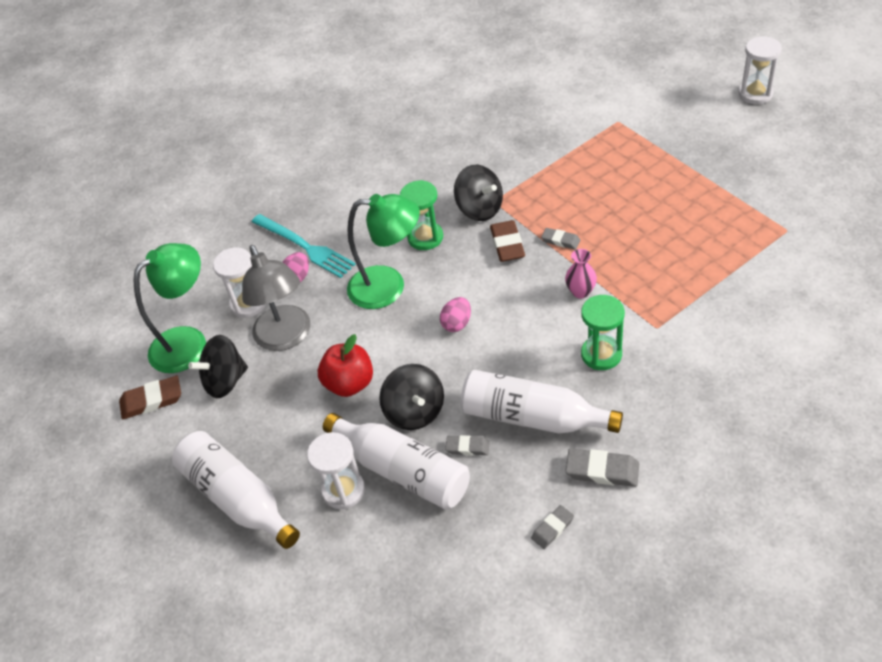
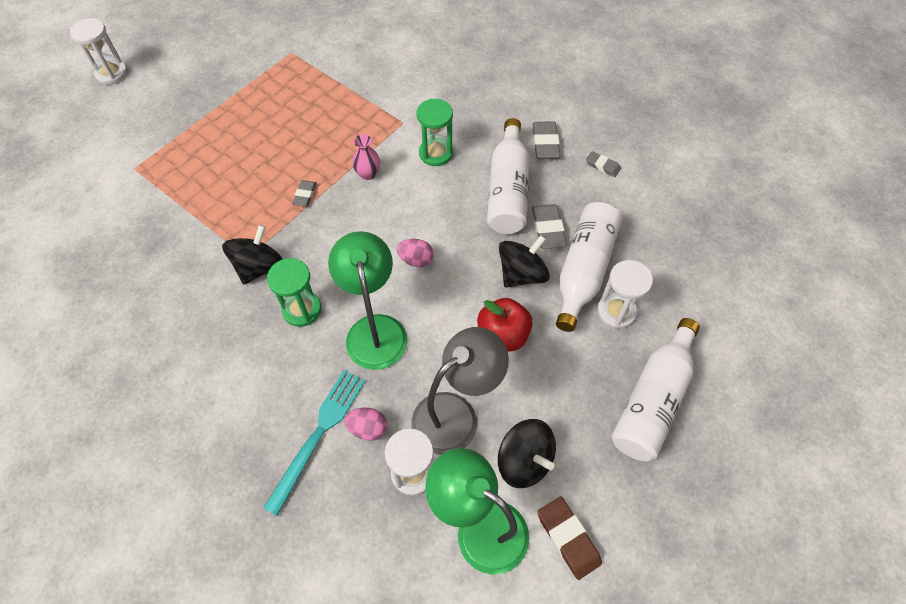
camera: 110 degrees left, 10 degrees up
grey eraser [445,435,490,456] -> grey eraser [532,204,567,249], size x1.61
brown eraser [490,220,525,262] -> none

